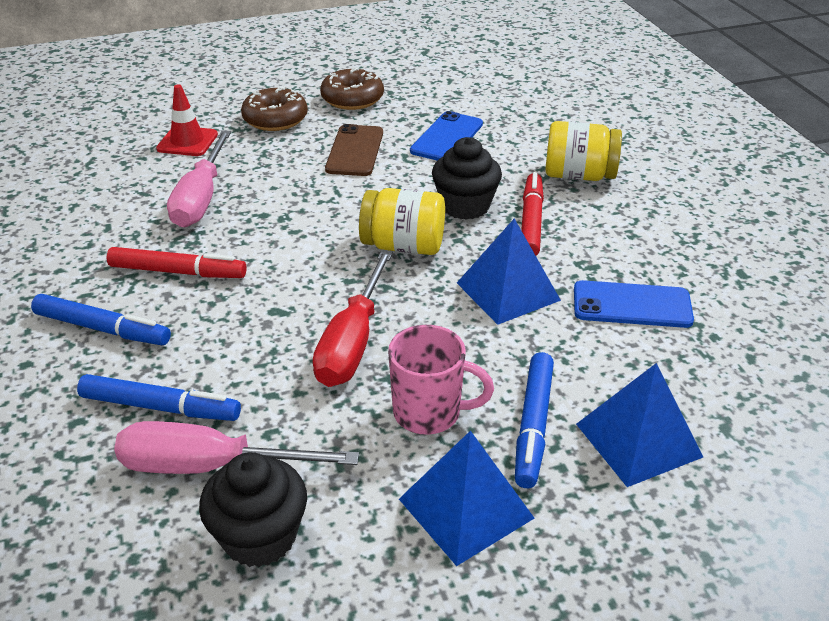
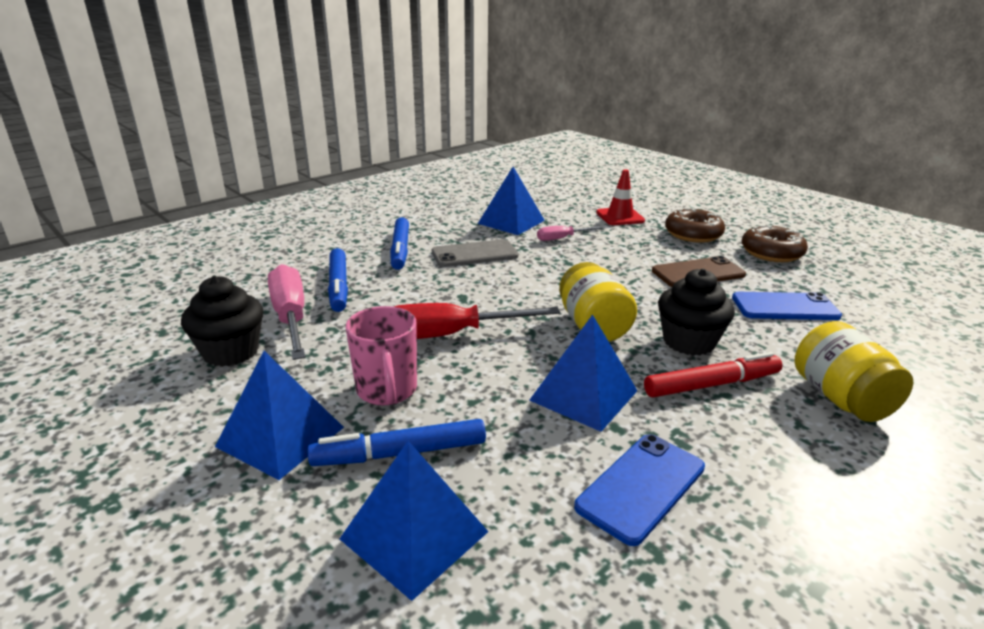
camera: 65 degrees right, 10 degrees down
red marker [107,247,247,278] -> grey phone [432,239,519,267]
pink screwdriver [167,130,231,228] -> pink screwdriver [537,226,602,241], size x0.52
blue phone [574,280,694,328] -> blue phone turned 60 degrees clockwise [574,434,705,546]
none -> blue pyramid [478,167,545,235]

